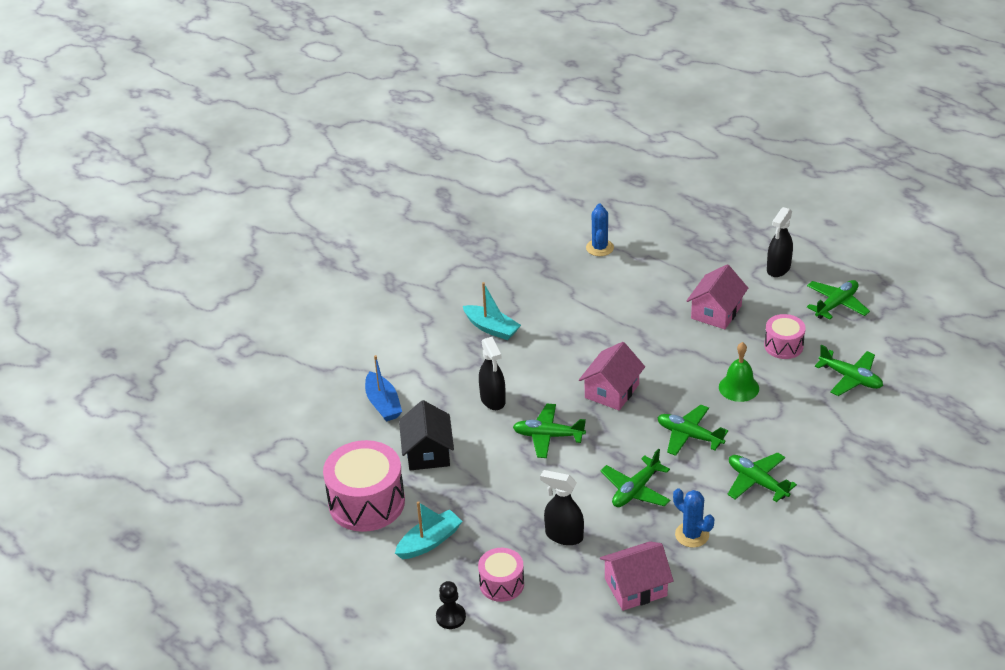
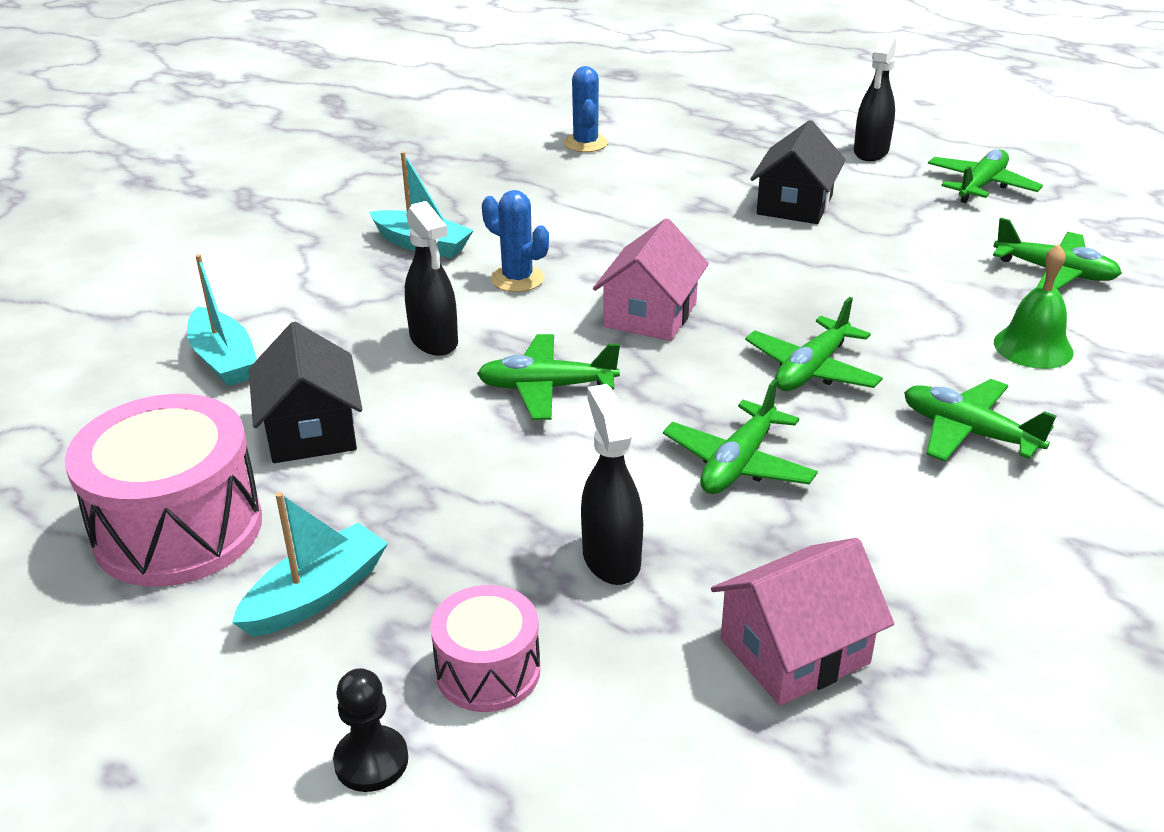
camera: 10 degrees left, 5 degrees down
blue boat [365,355,402,422] -> turquoise boat [187,254,257,386]
black spray bottle [540,470,584,545] -> black spray bottle turned 60 degrees clockwise [581,384,643,585]
green plane [657,405,728,456] -> green plane turned 75 degrees counterclockwise [745,297,883,391]
blue cactus [673,488,715,548] -> blue cactus moved to [482,190,549,292]
pink house [686,264,748,329] -> black house [750,120,846,224]
green bell [719,342,759,402] -> green bell moved to [994,244,1074,369]
pink drum [764,314,806,359] -> none

